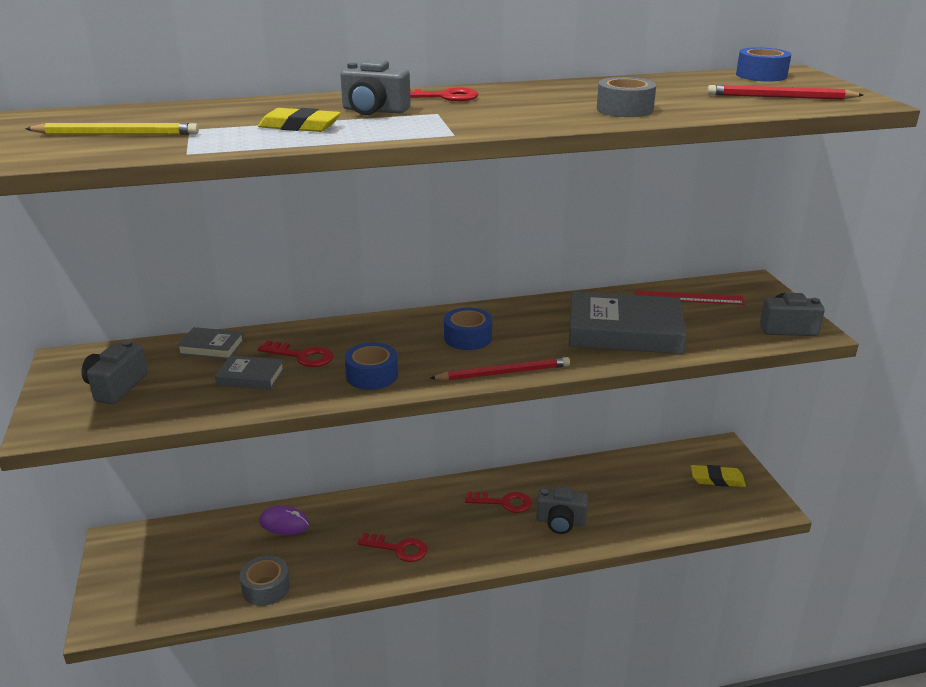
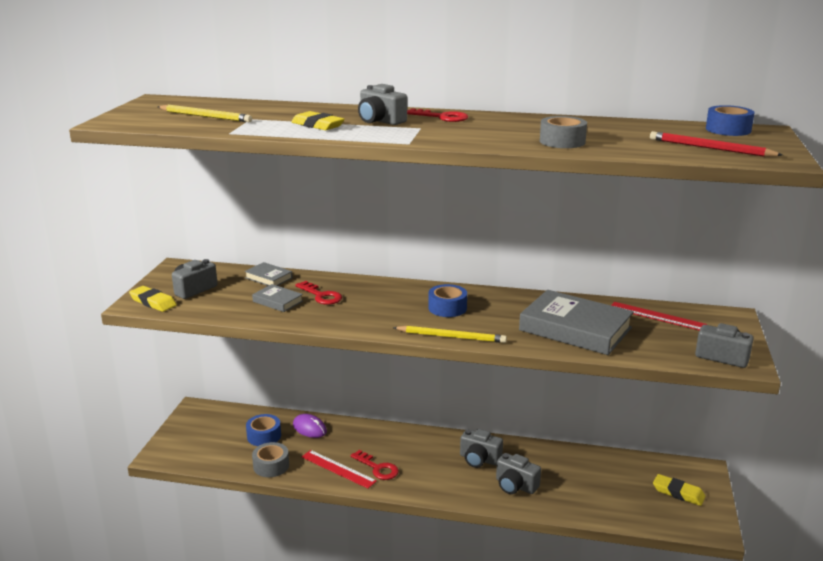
camera: 25 degrees right, 5 degrees down
blue tape [345,342,398,390] -> blue tape moved to [246,414,281,446]
red pencil [430,357,570,381] -> yellow pencil [393,326,507,343]
red key [465,492,532,513] -> grey camera [460,429,503,468]
none -> yellow eraser [129,286,177,312]
none -> red ruler [302,450,377,489]

